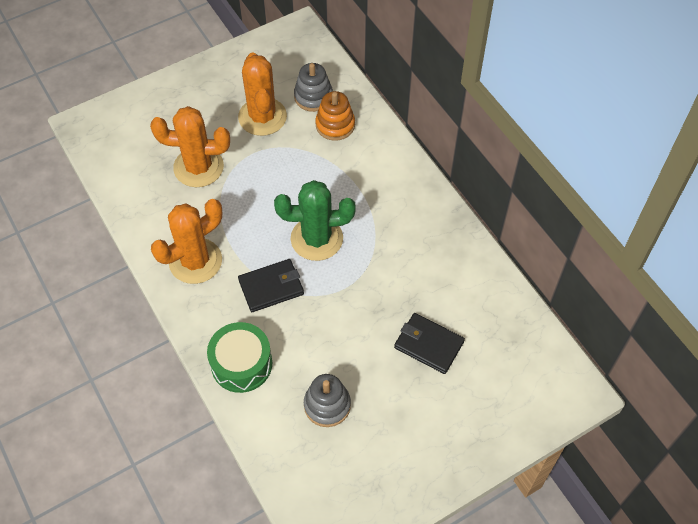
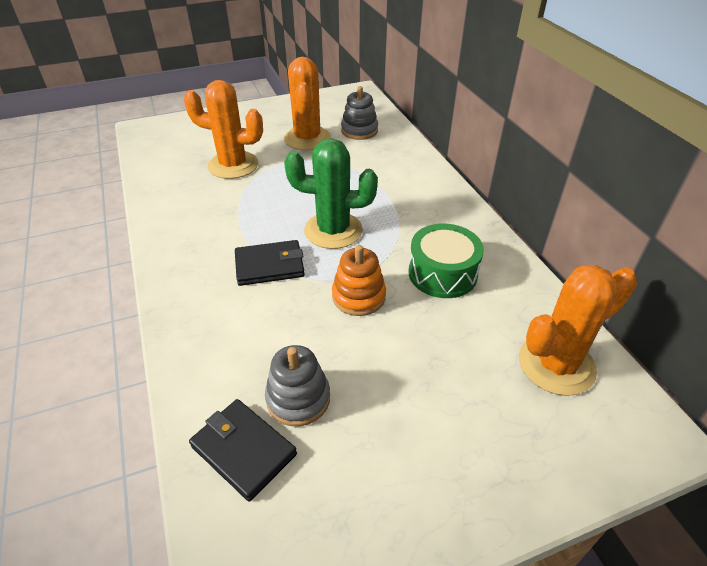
camera: 10 degrees right, 15 degrees down
orange cactus [151,199,222,284] -> orange cactus moved to [519,265,638,396]
green drum [207,322,272,393] -> green drum moved to [408,224,484,298]
orange stacking toy [315,91,355,141] -> orange stacking toy moved to [332,245,386,316]
black wallet [394,313,465,374] -> black wallet moved to [189,399,297,502]

